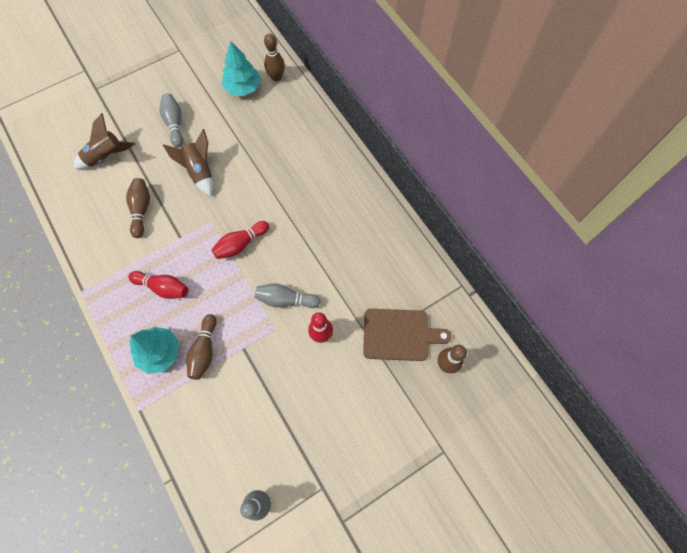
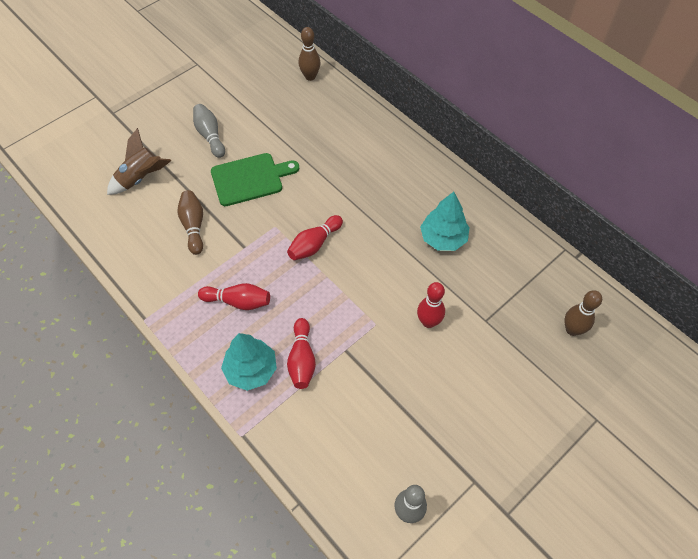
camera: 10 degrees left, 10 degrees down
brown rocket [163,129,213,197] -> green cutting board [211,153,299,206]
brown bowling pin [186,314,217,380] -> red bowling pin [287,318,316,389]
turquoise tree [222,41,261,96] -> turquoise tree moved to [420,192,469,251]
grey bowling pin [255,284,321,308] -> none
brown cutting board [363,309,452,361] -> none

